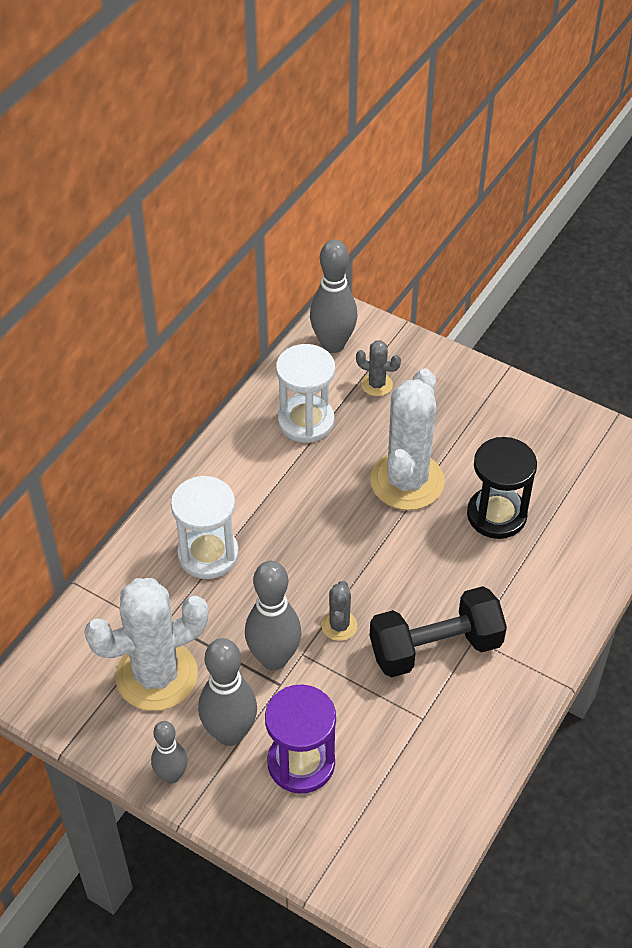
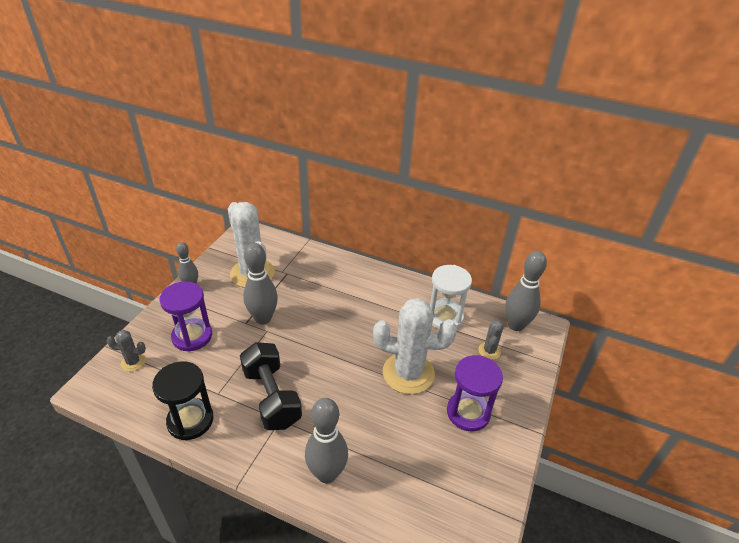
camera: 80 degrees right, 10 degrees down
white hourglass [171,476,239,579] -> none
grey bowling pin [198,638,257,746] -> grey bowling pin moved to [305,398,348,483]
grey cactus [322,581,357,641] -> grey cactus moved to [106,330,146,371]
black hourglass [467,437,537,539] -> black hourglass moved to [152,361,214,440]
none -> purple hourglass [447,355,503,431]

